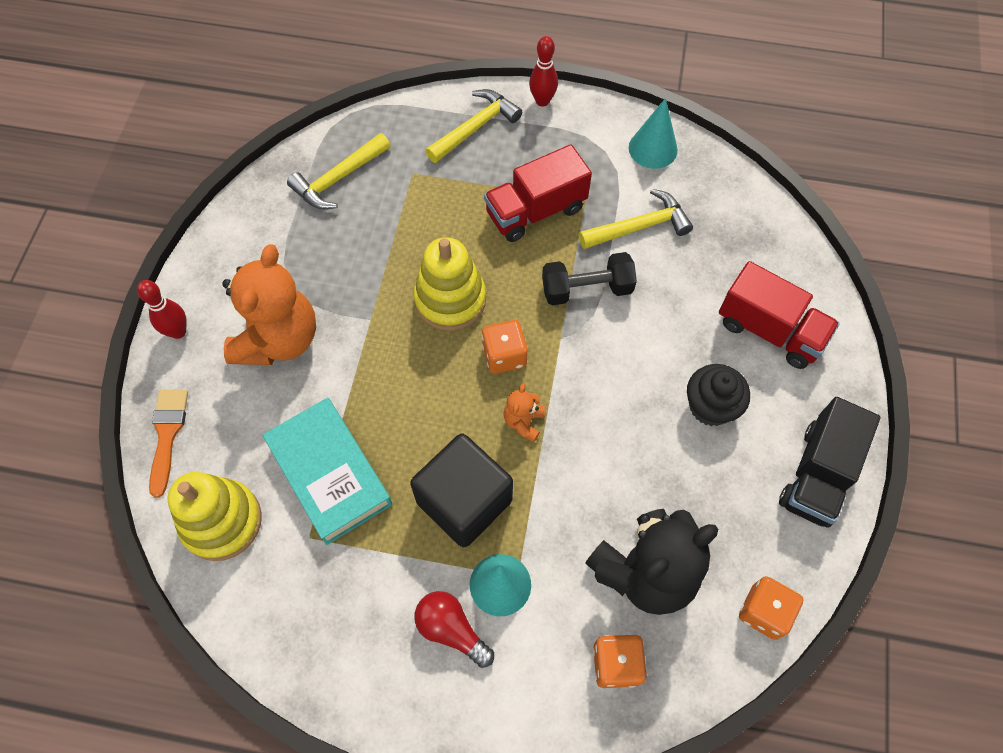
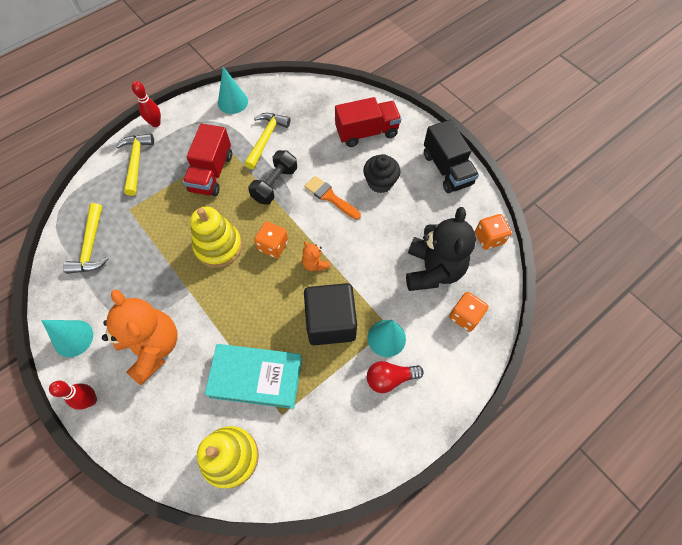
camera: 50 degrees left, 0 degrees up
orange brush [149,390,188,498] -> orange brush moved to [304,176,361,220]
none -> turquoise cone [41,320,93,357]

